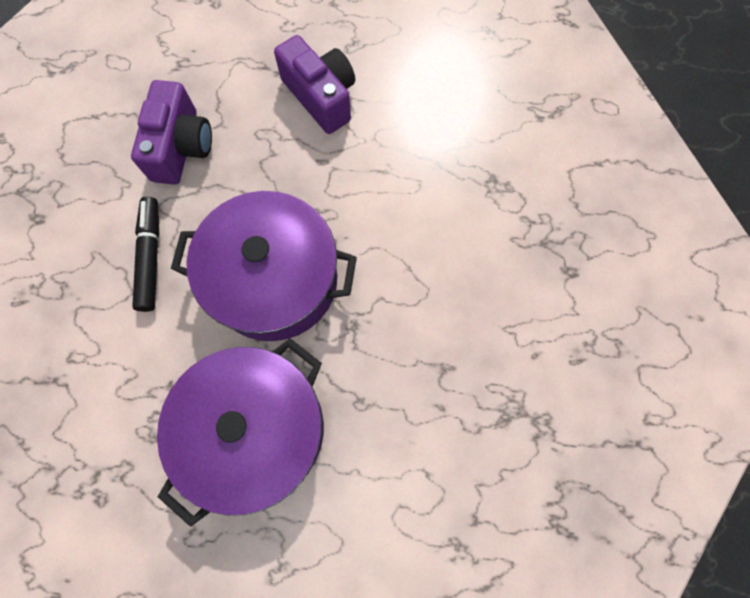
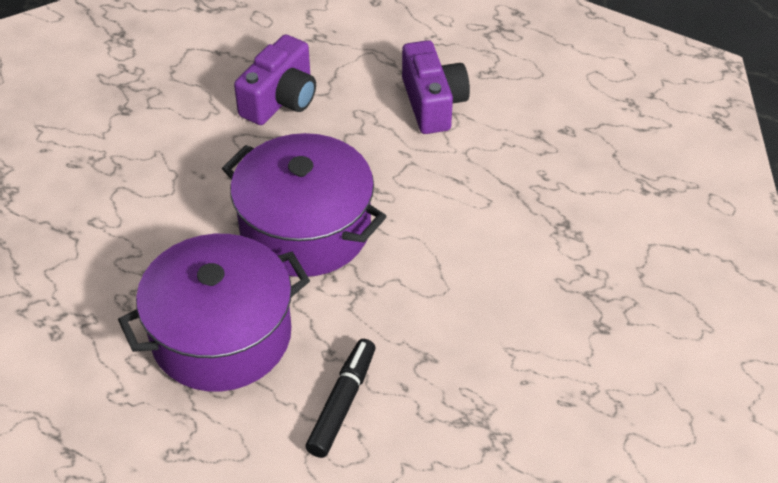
camera: 25 degrees right, 25 degrees down
black marker [132,197,159,312] -> black marker moved to [305,339,376,458]

